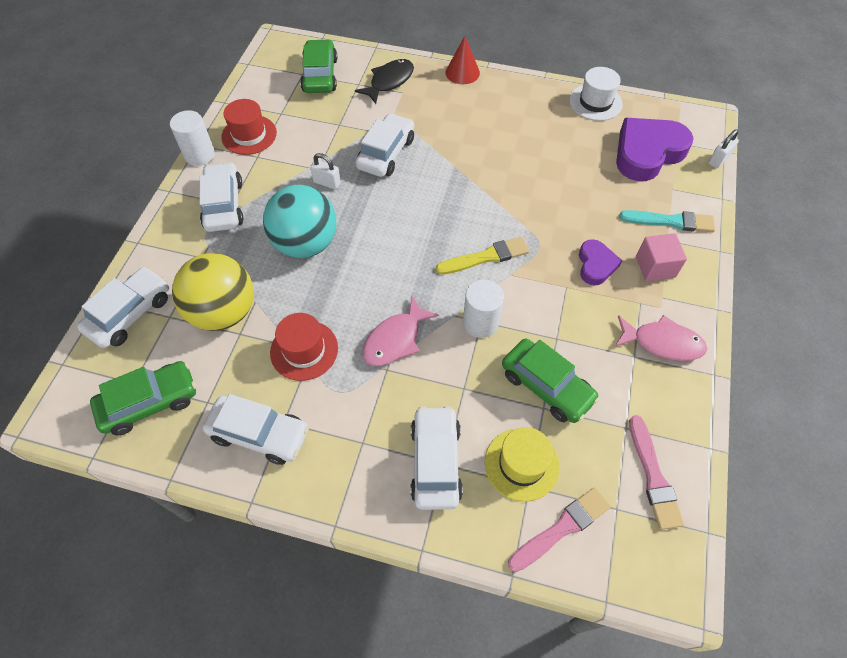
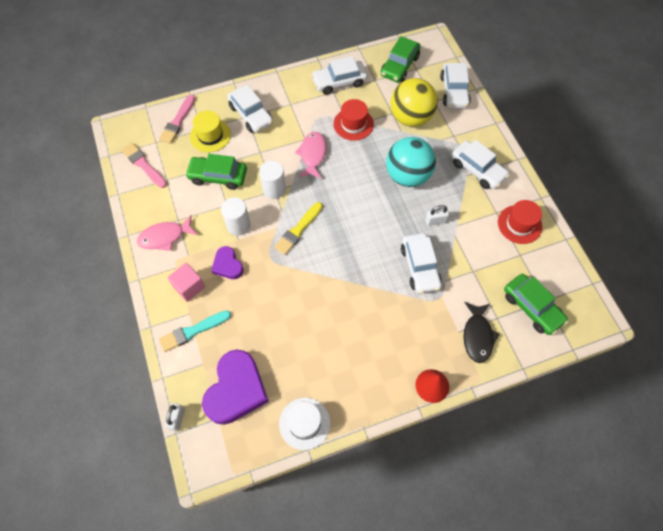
camera: 145 degrees right, 5 degrees up
white cylinder [170,110,215,166] -> white cylinder moved to [221,197,251,236]

